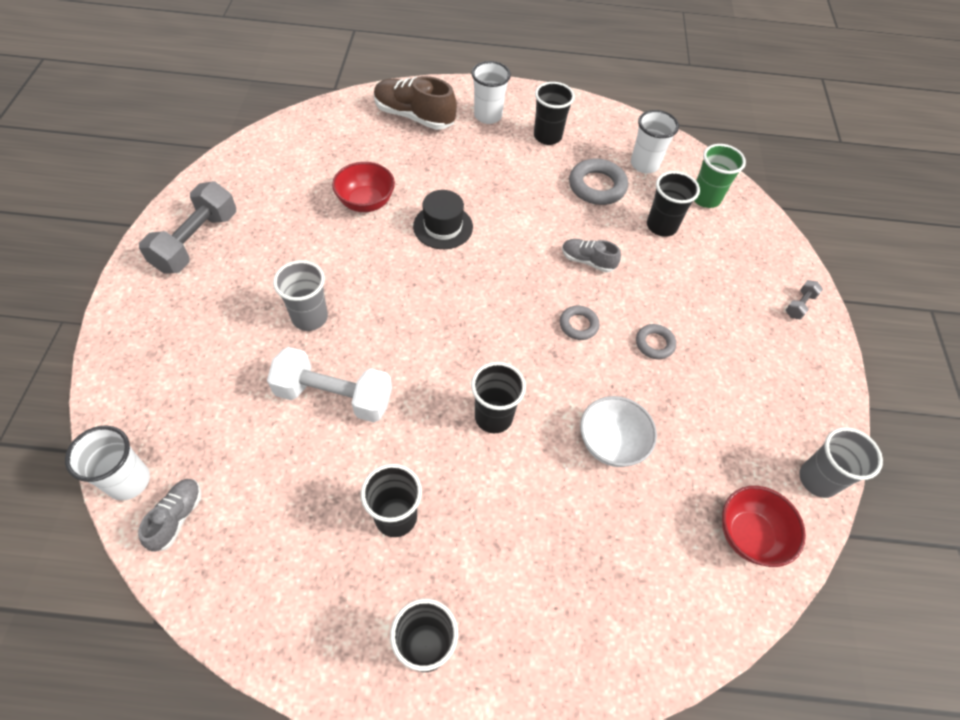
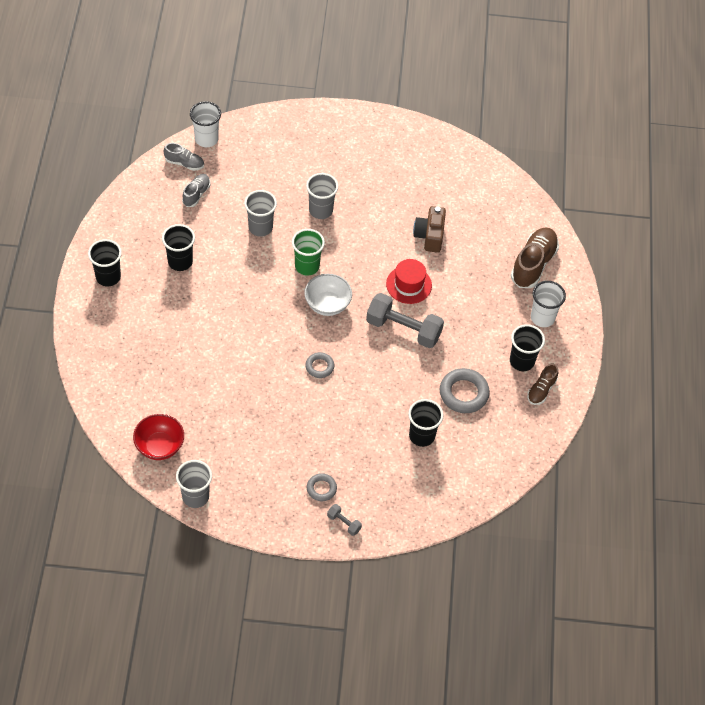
camera: 90 degrees right, 0 degrees up
grey dumbbell [139,181,236,273] -> grey dumbbell moved to [366,293,444,348]
white dumbbell [267,347,392,422] -> grey cup [244,190,277,237]
red bowl [332,162,395,212] -> brown camera [413,206,446,253]
black hat [413,190,473,249] -> red hat [386,259,432,304]
black cup [471,362,526,433] -> none
grey shoe [562,239,621,273] -> grey shoe moved to [182,174,210,207]
white bowl [580,396,657,467] -> white bowl moved to [304,274,352,316]
white cup [631,110,679,173] -> none
grey ring [636,324,676,359] -> grey ring moved to [307,473,337,501]
green cup [694,144,746,208] -> green cup moved to [292,229,325,275]
none -> brown shoe [527,364,558,405]

